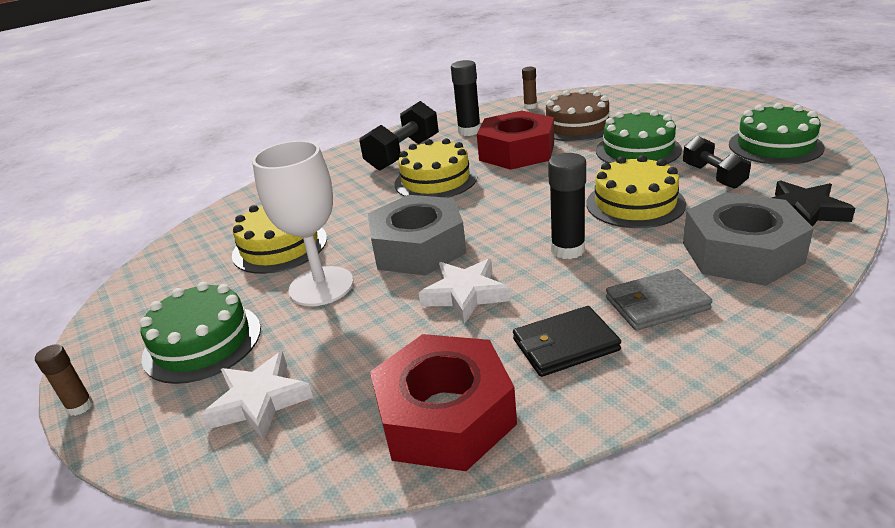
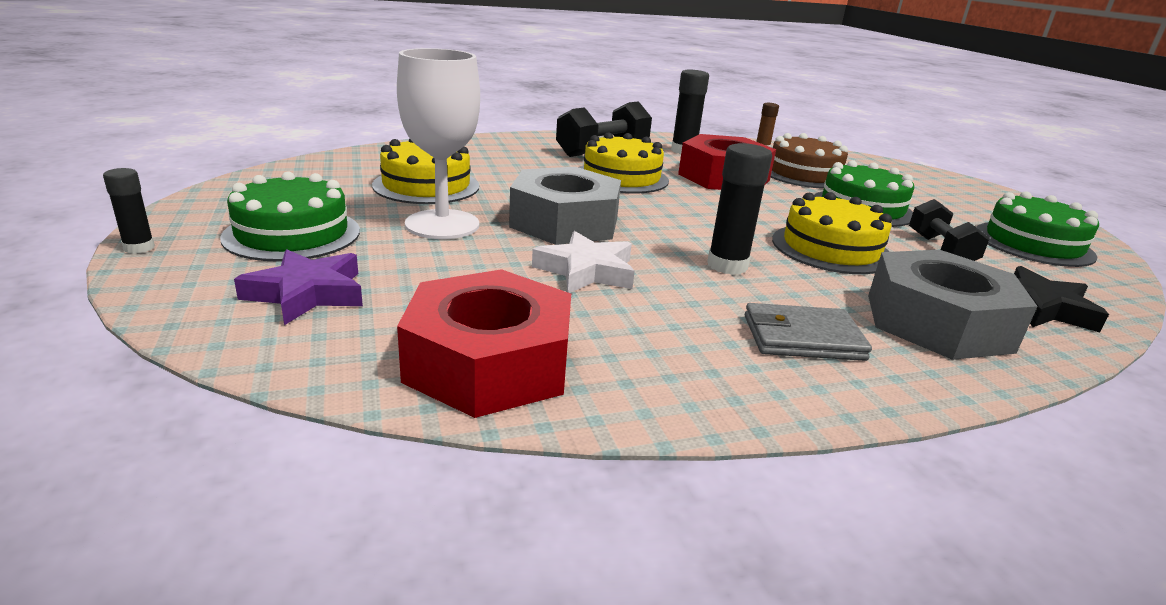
camera: 10 degrees right, 5 degrees down
brown glue stick [35,344,93,416] -> black glue stick [103,168,155,254]
white star [200,351,313,441] -> purple star [234,249,363,325]
black wallet [513,306,621,377] -> none

